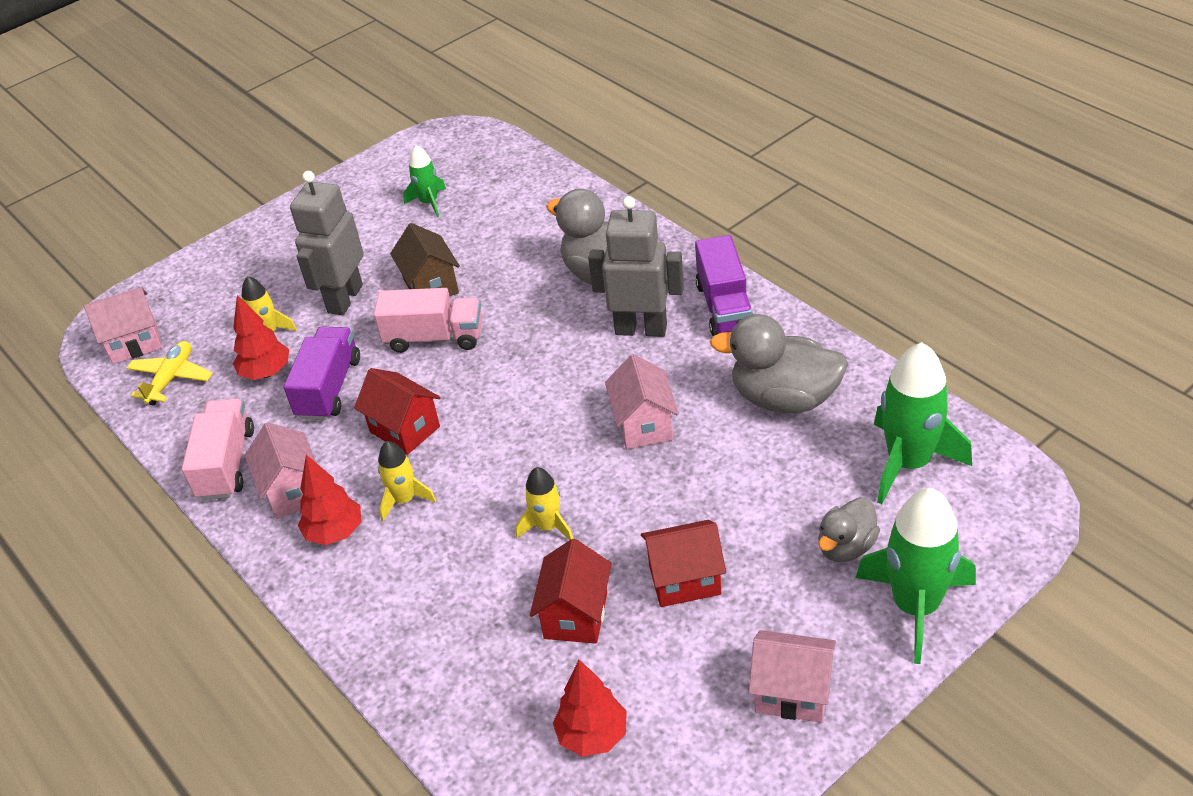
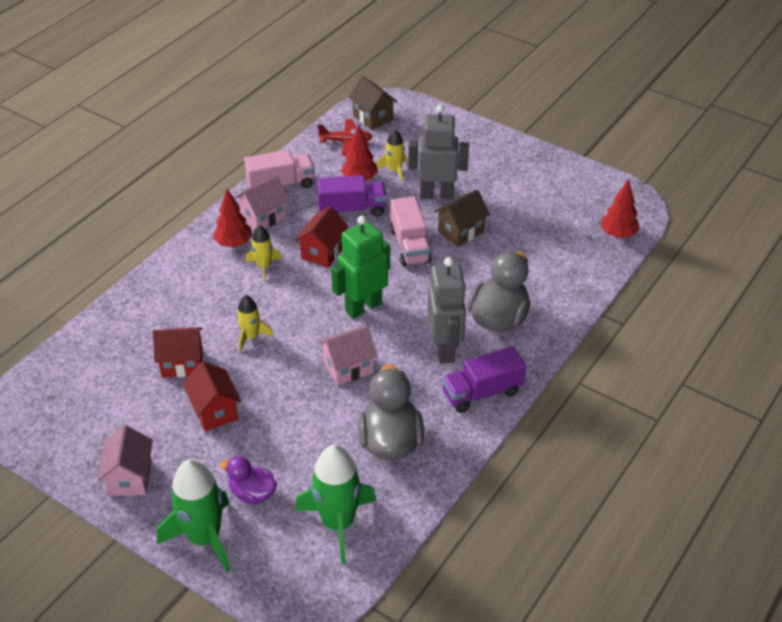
camera: 70 degrees right, 0 degrees up
pink house [84,287,162,364] -> brown house [349,76,397,130]
yellow plane [126,341,213,406] -> red plane [318,119,373,155]
green rocket [403,145,446,217] -> none
red tree [553,660,627,757] -> red tree moved to [600,179,640,238]
grey duck [818,497,880,562] -> purple duck [219,456,277,504]
none -> green robot [331,216,390,319]

